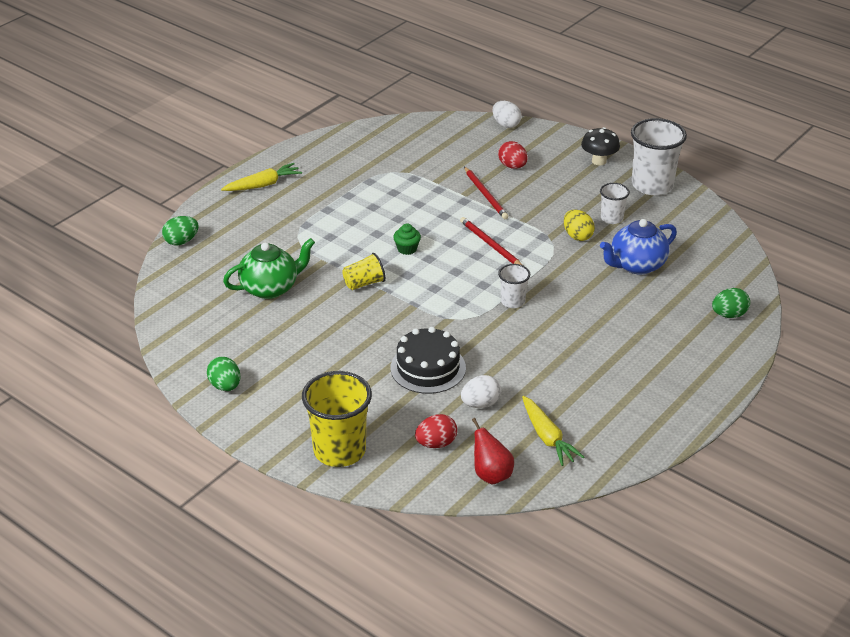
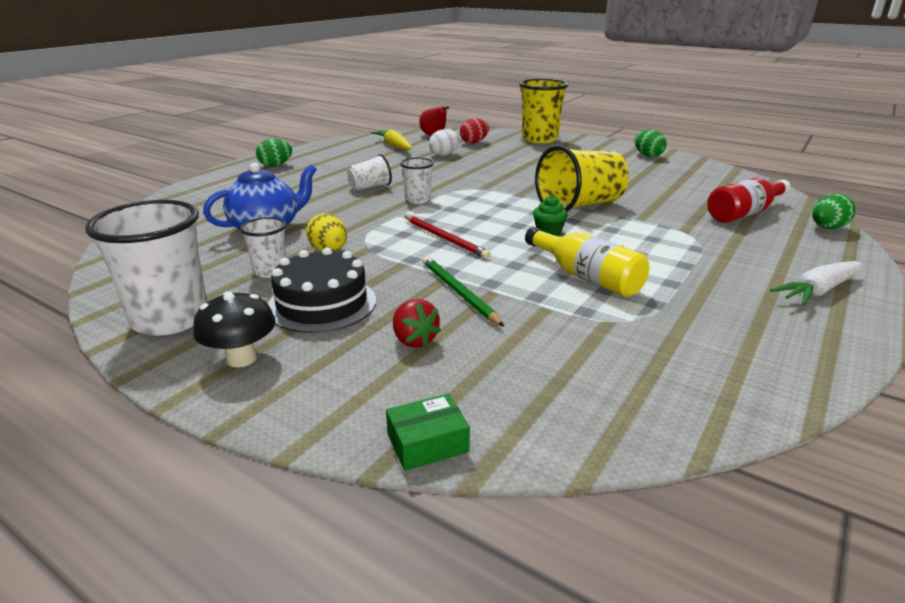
camera: 175 degrees right, 10 degrees down
yellow carrot [221,163,302,191] -> white carrot [770,261,862,305]
green teapot [223,238,315,299] -> none
yellow cup [342,253,386,290] -> yellow cup [535,145,629,211], size x1.90
black cake [390,327,466,394] -> black cake moved to [268,248,376,333]
red pencil [464,167,509,219] -> green pencil [423,256,504,326]
white egg [493,101,521,128] -> green box [386,394,470,471]
red egg [498,141,528,169] -> red strawberry [393,299,441,348]
green egg [712,288,750,318] -> green egg moved to [256,139,292,167]
none -> white cup [347,154,392,191]
none -> yellow bottle [525,227,649,297]
none -> red bottle [707,178,791,223]

